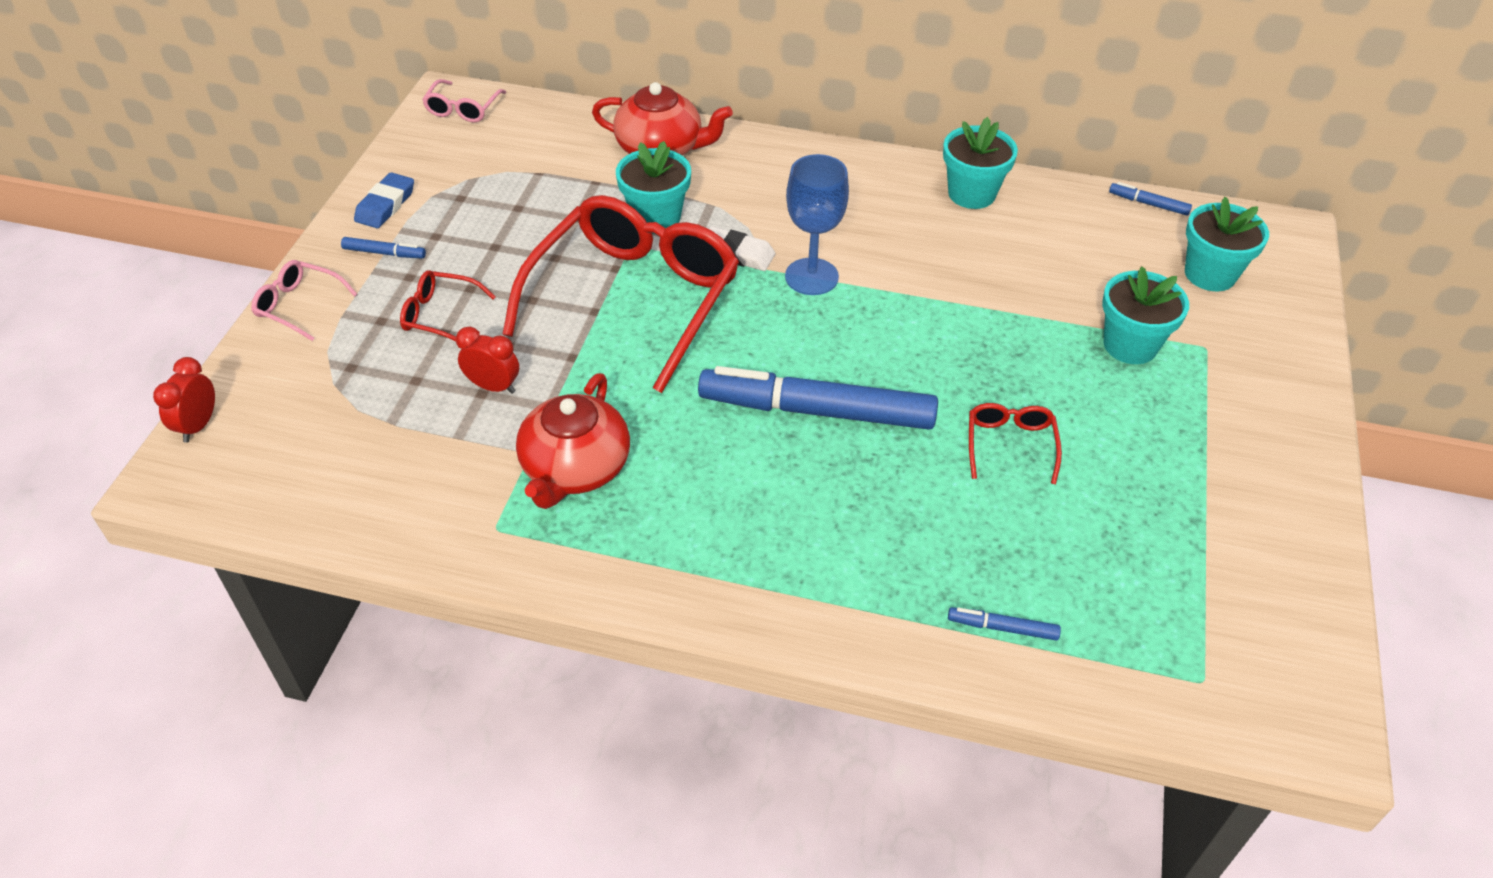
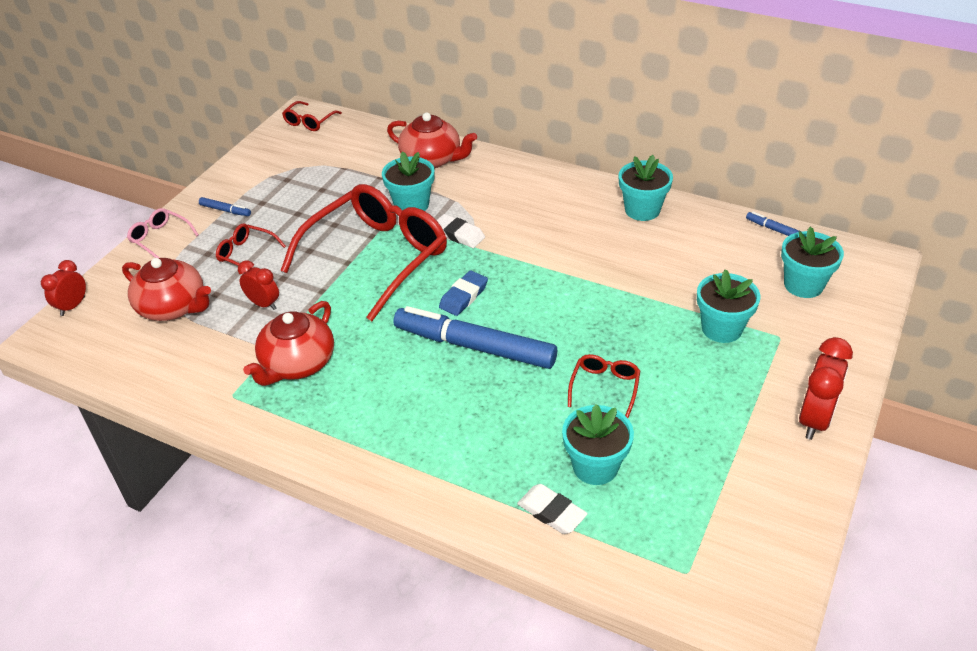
camera: 15 degrees right, 5 degrees down
blue eraser [354,172,414,228] -> blue eraser moved to [439,270,488,316]
pink glasses [422,79,506,123] -> red glasses [282,101,342,131]
blue goblet [785,154,849,295] -> none
blue marker [948,607,1061,641] -> white eraser [517,484,588,534]
none -> red teapot [122,258,211,321]
none -> turquoise flower pot [562,404,634,485]
none -> red clock [799,337,853,440]

